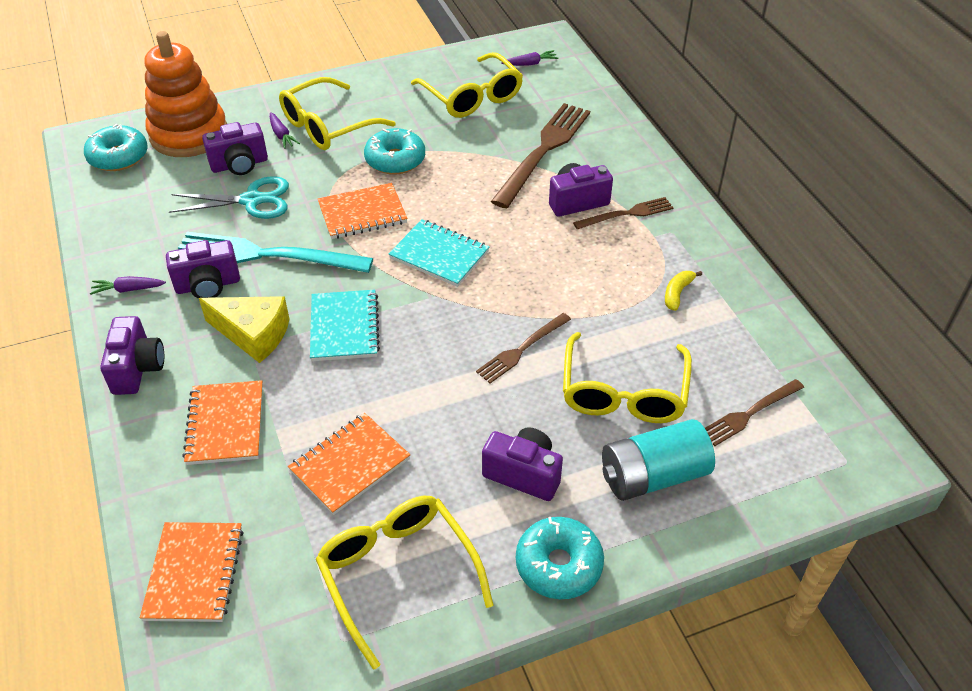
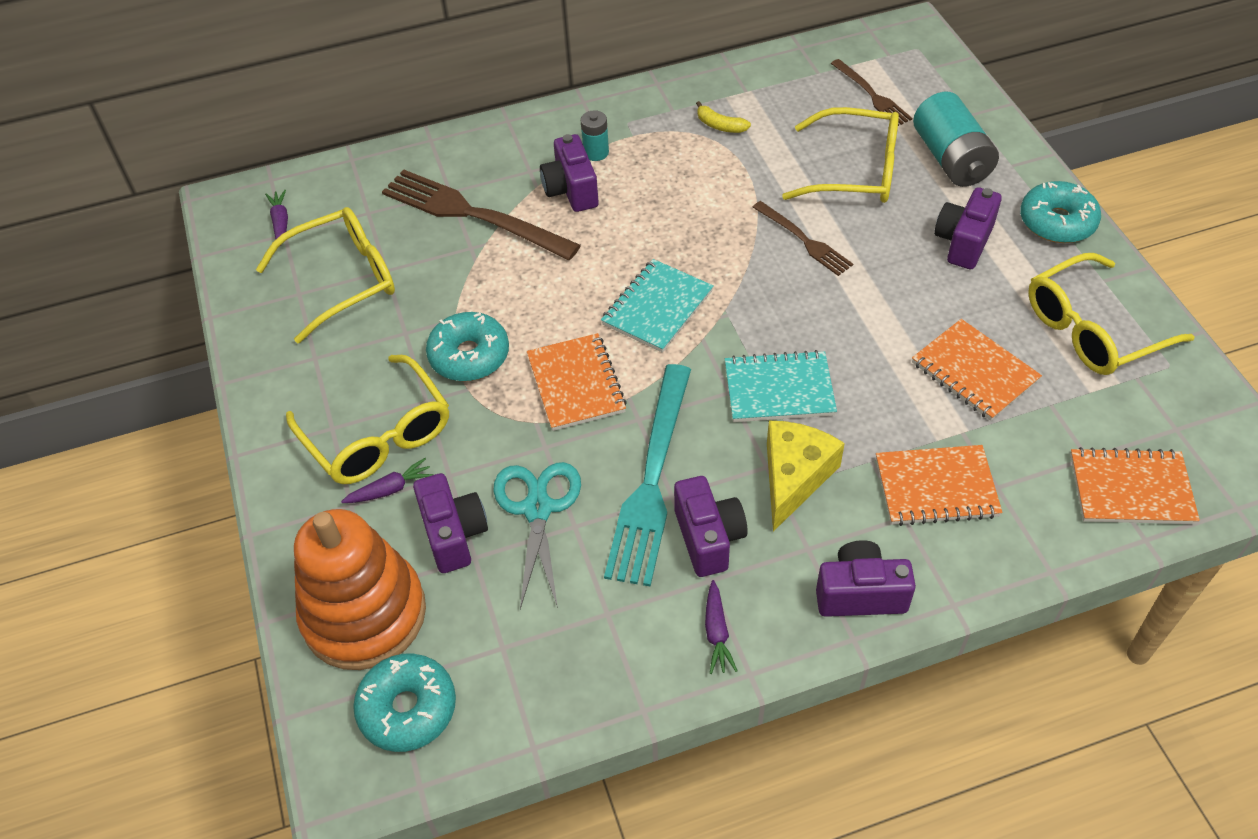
camera: 85 degrees left, 5 degrees up
brown fork [573,197,673,229] -> turquoise battery [581,110,609,161]

